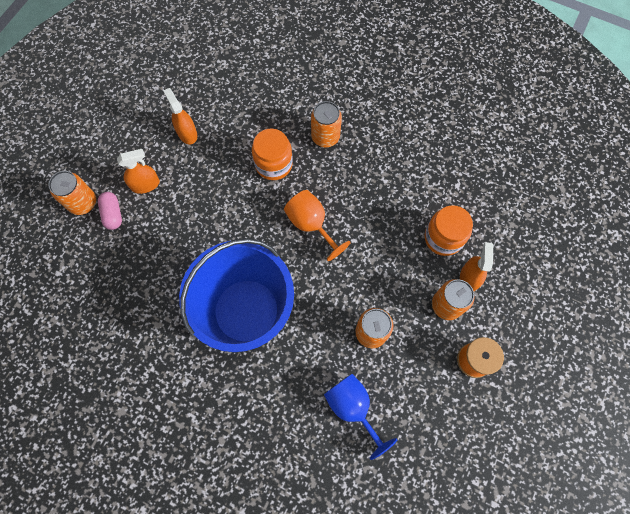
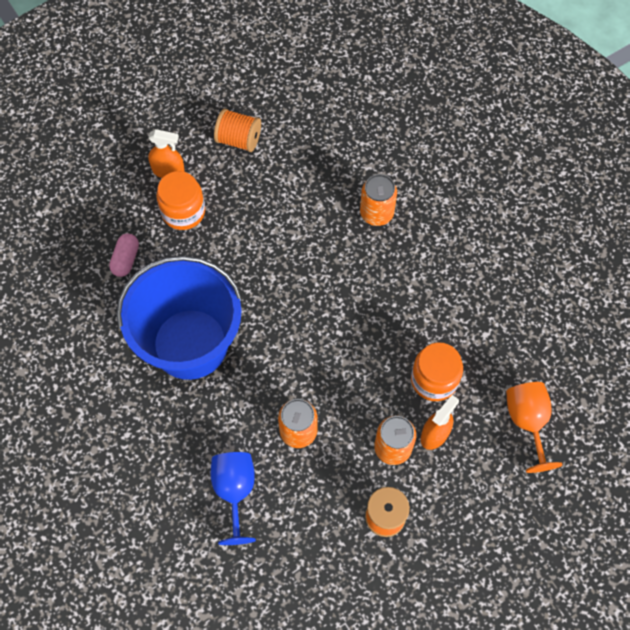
camera: 30 degrees right, 5 degrees down
orange can [49,171,96,215] -> none
pink capsule [98,192,122,230] -> pink capsule moved to [109,233,139,277]
orange spray bottle [163,88,197,144] -> orange spool [214,108,261,152]
orange jar [252,129,293,180] -> orange jar moved to [156,171,205,230]
orange goblet [284,190,351,261] -> orange goblet moved to [506,382,562,473]

